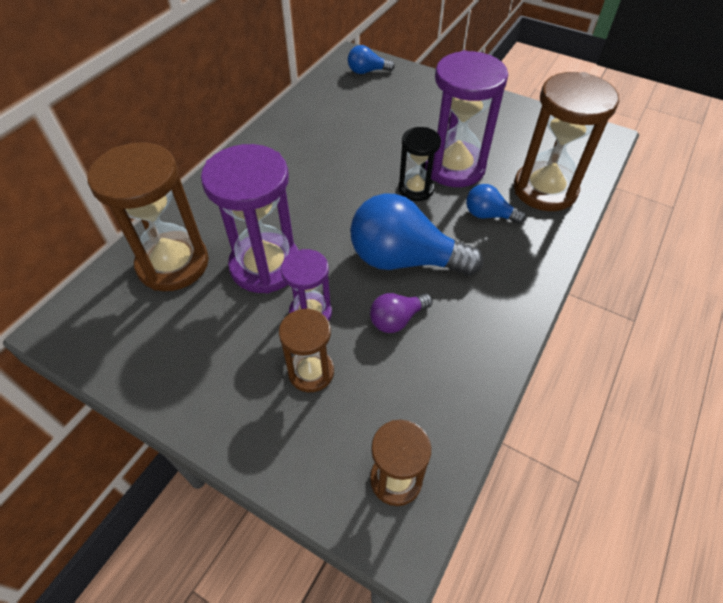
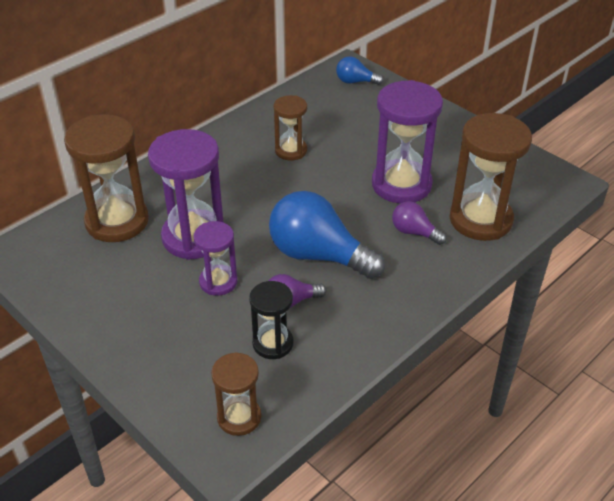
camera: 15 degrees right, 10 degrees down
brown hourglass [279,308,334,392] -> brown hourglass moved to [274,95,307,161]
black hourglass [398,127,441,201] -> black hourglass moved to [249,281,293,359]
blue light bulb [466,184,526,224] -> purple light bulb [392,201,447,245]

